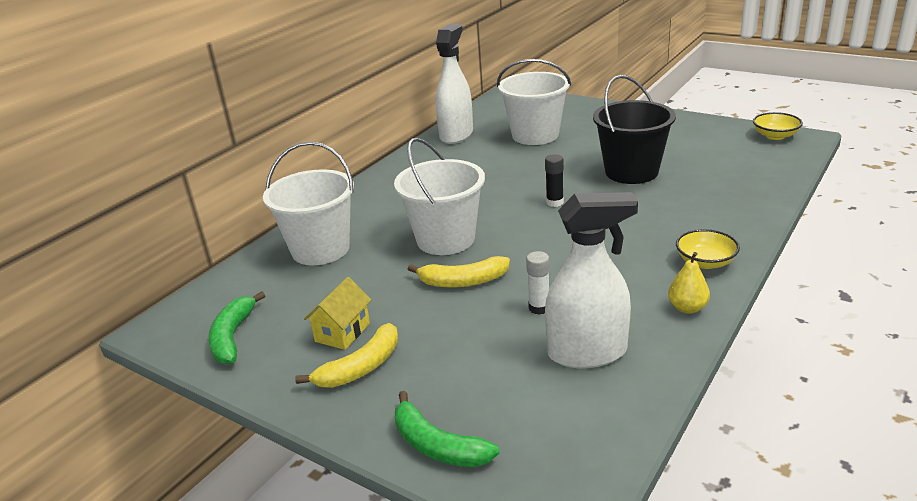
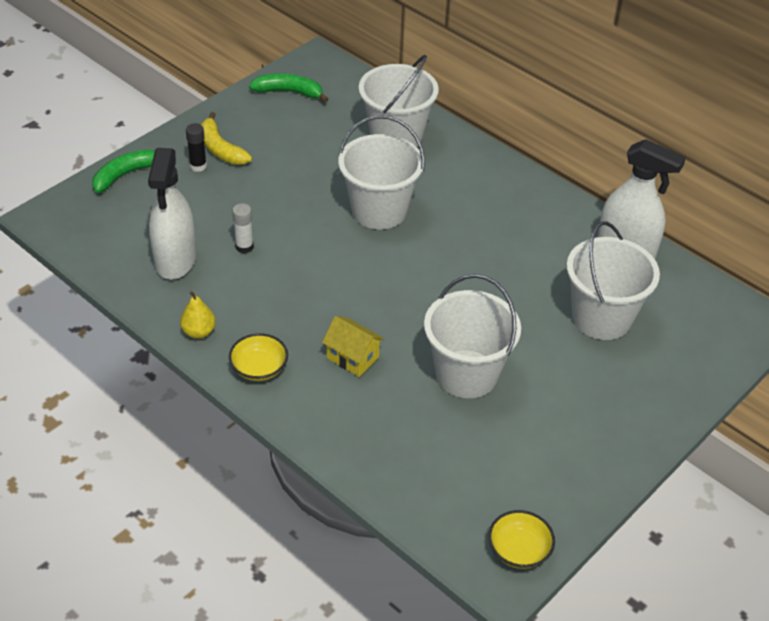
camera: 95 degrees right, 15 degrees up
yellow house [304,277,371,350] -> yellow house moved to [322,316,384,377]
yellow banana [408,256,510,287] -> none
black glue stick [545,154,564,207] -> black glue stick moved to [186,123,207,172]
black bucket [593,75,676,184] -> white bucket [424,274,521,398]

